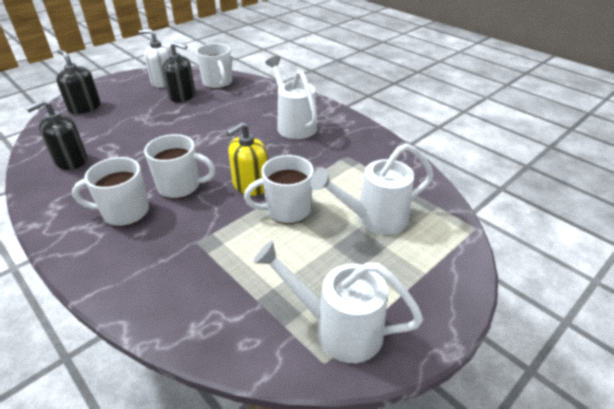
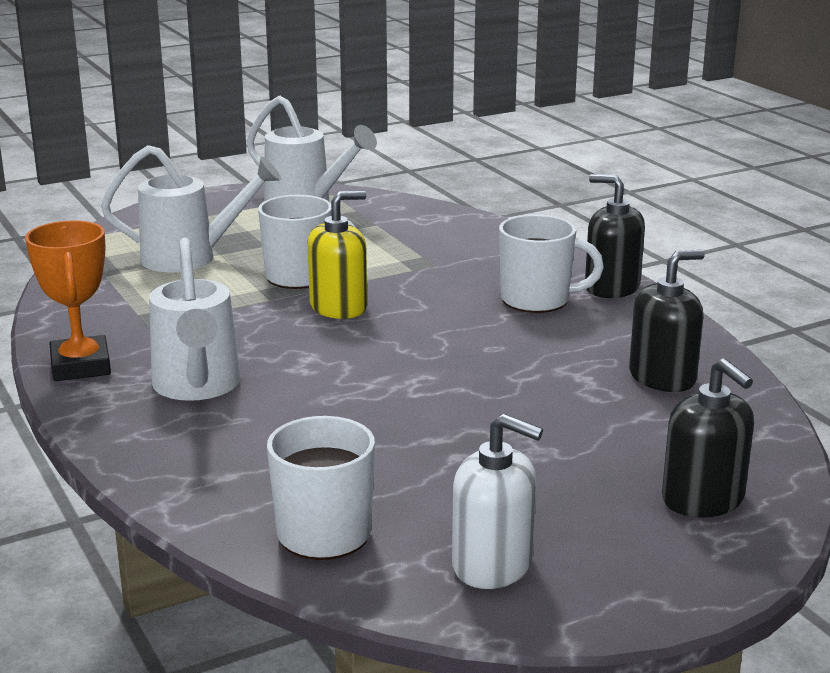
camera: 165 degrees left, 15 degrees down
white mug [144,134,215,199] -> none
black soap dispenser [162,42,195,102] -> black soap dispenser moved to [585,174,645,298]
none -> orange trophy [25,220,111,381]

